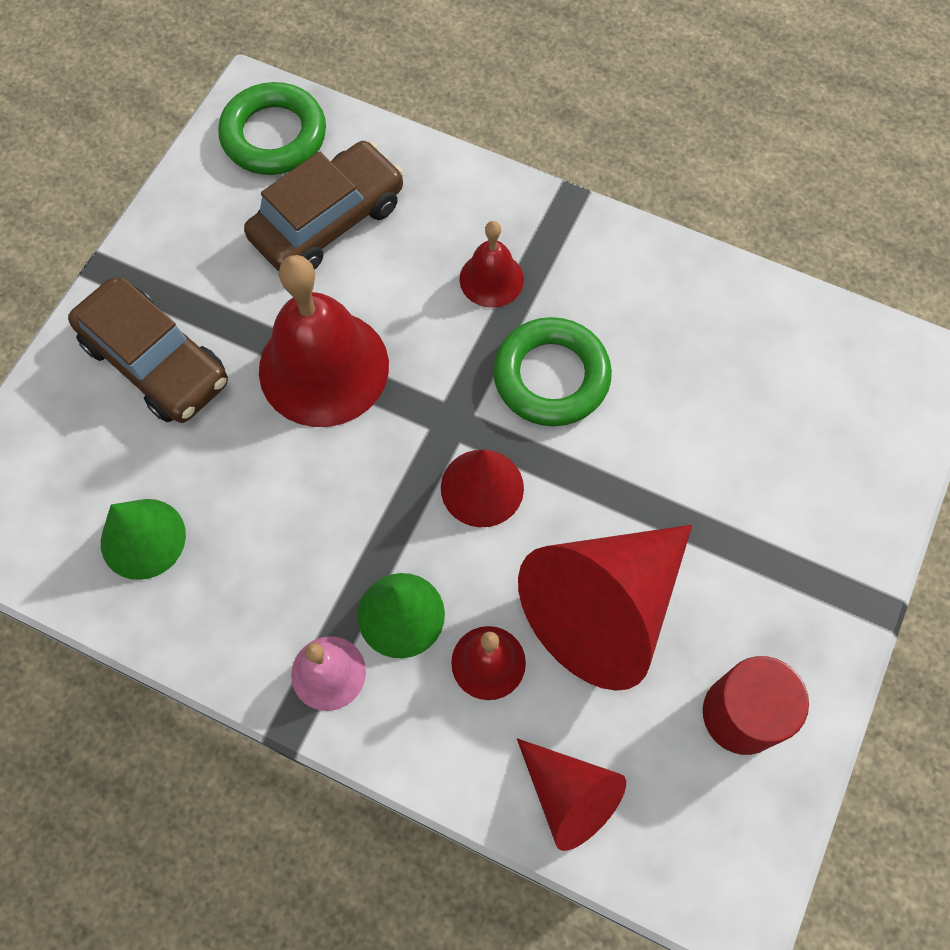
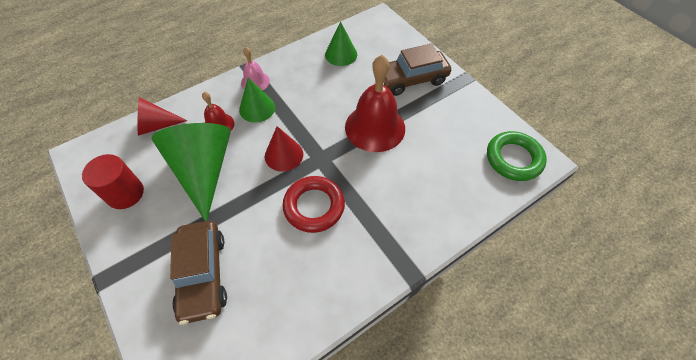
camera: 120 degrees right, 10 degrees down
brown car [244,141,404,271] -> brown car moved to [170,221,227,325]
red bell [460,221,524,308] -> none
green ring [493,317,612,426] -> red ring [282,176,345,233]
red cone [518,525,692,691] -> green cone [151,123,231,221]

